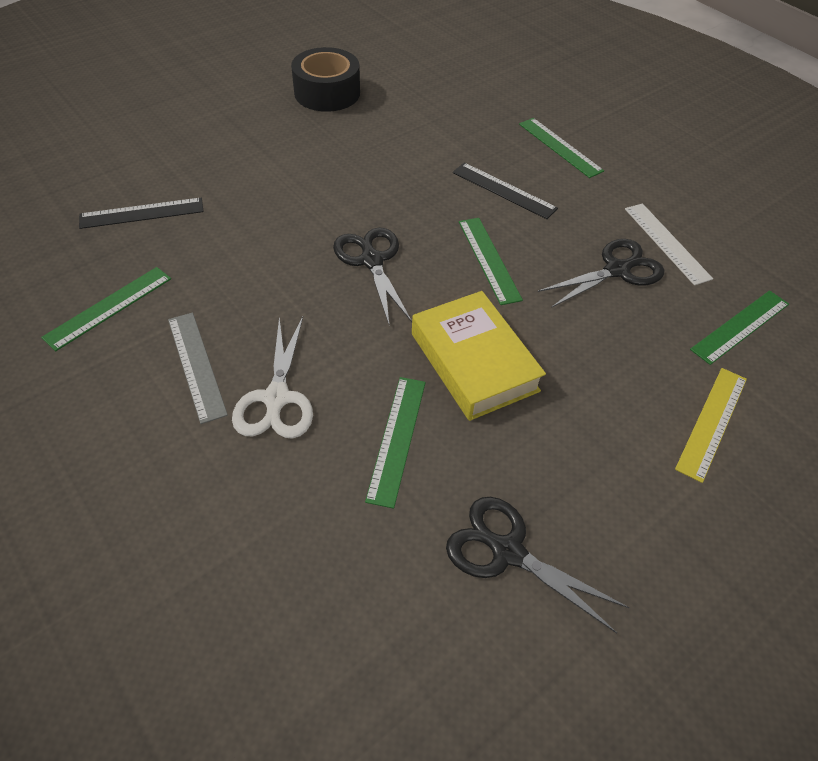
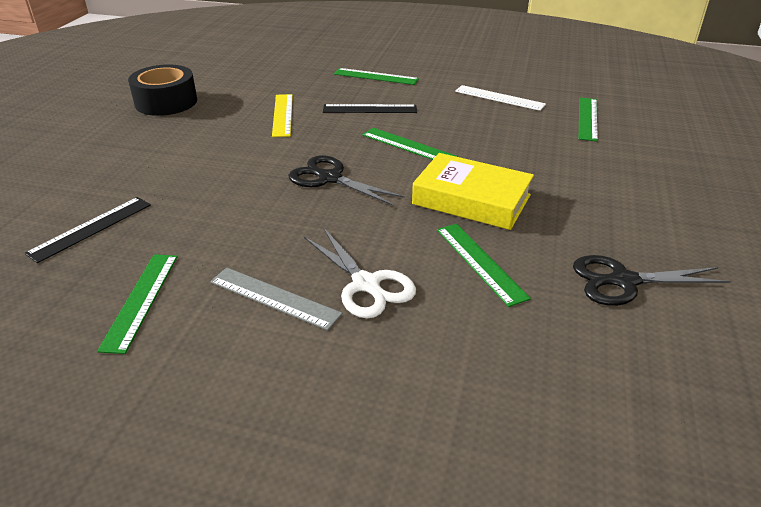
camera: 35 degrees left, 15 degrees down
black scissors [538,239,664,308] -> none
yellow ruler [675,368,747,483] -> yellow ruler moved to [272,94,293,137]

